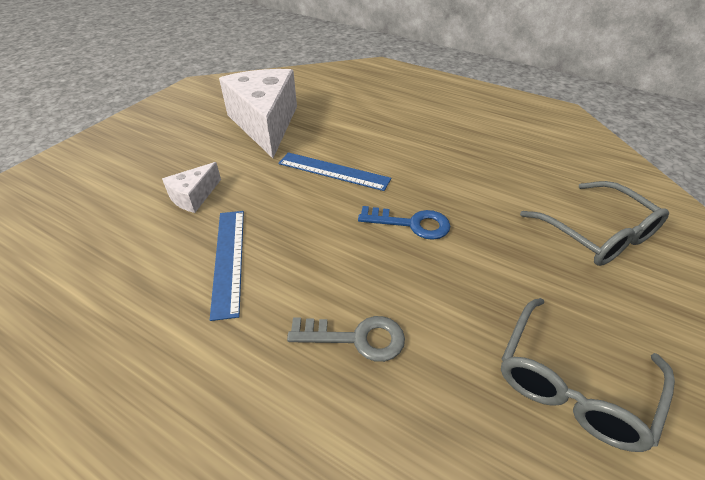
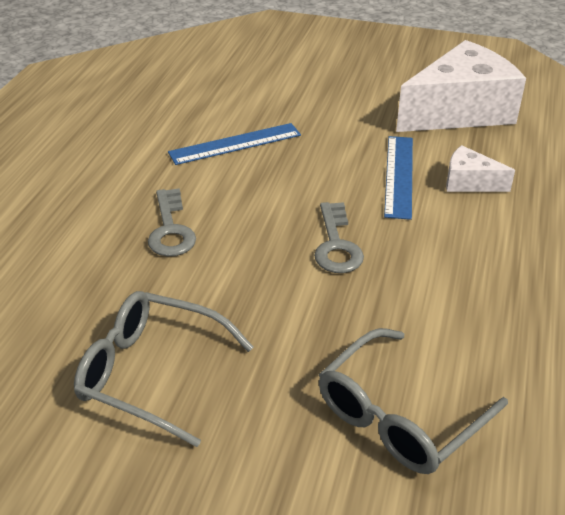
camera: 75 degrees right, 5 degrees down
white cheese [162,162,221,213] -> white cheese moved to [446,145,515,192]
blue key [358,206,450,240] -> grey key [314,202,364,273]

